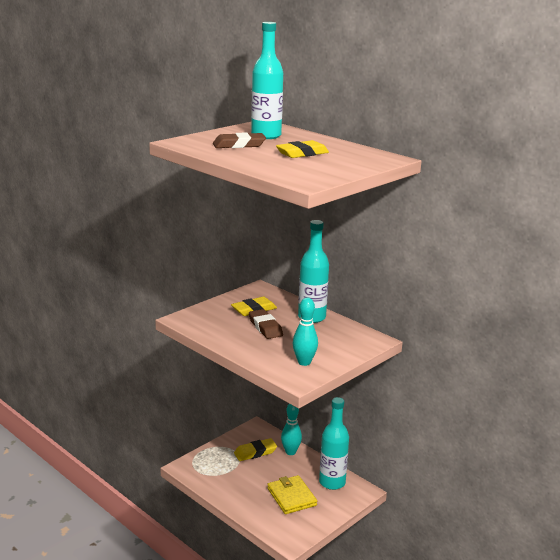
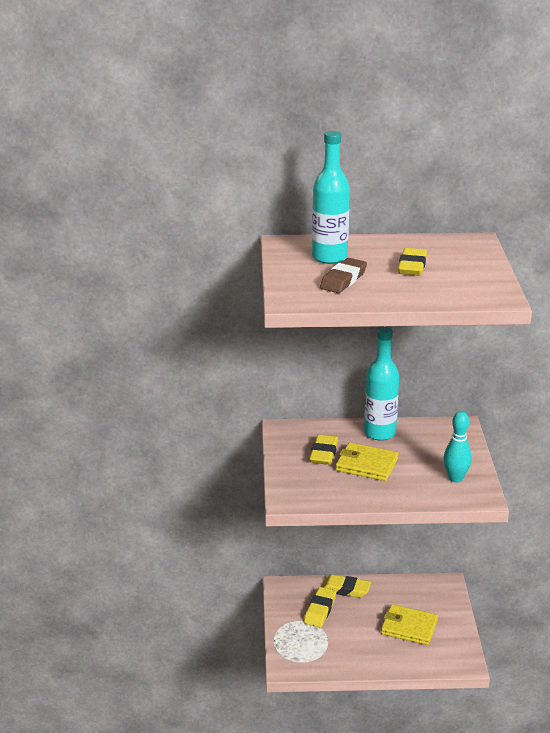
camera: 45 degrees left, 5 degrees up
brown eraser [249,309,283,339] -> yellow wallet [336,442,398,481]
turquoise bowling pin [281,404,302,455] -> yellow eraser [322,575,371,598]
turquoise bottle [319,397,349,490] -> none

